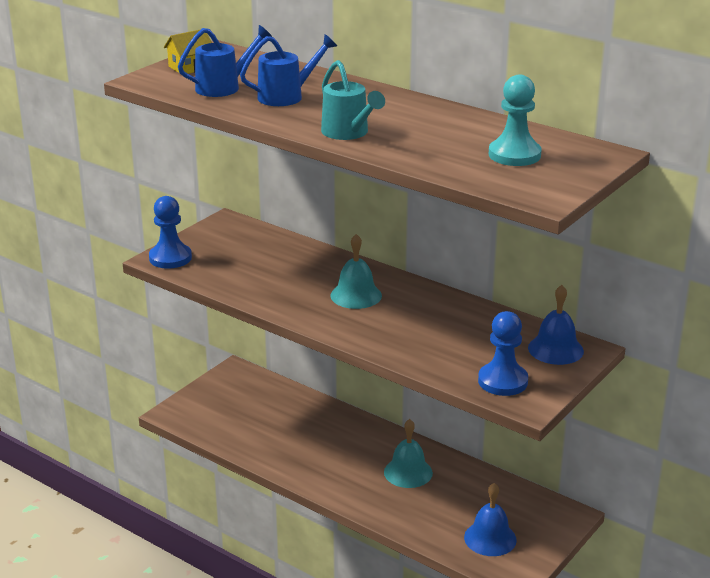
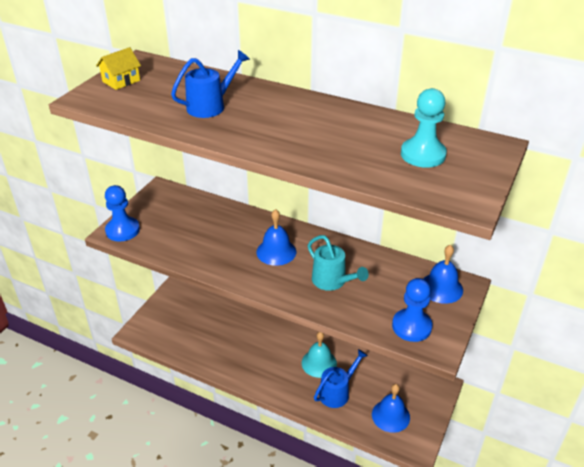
camera: 10 degrees left, 10 degrees up
blue watering can [178,25,272,97] -> blue watering can moved to [314,349,368,408]
turquoise watering can [321,60,385,140] -> turquoise watering can moved to [308,235,369,291]
turquoise bell [331,234,382,309] -> blue bell [256,209,296,266]

